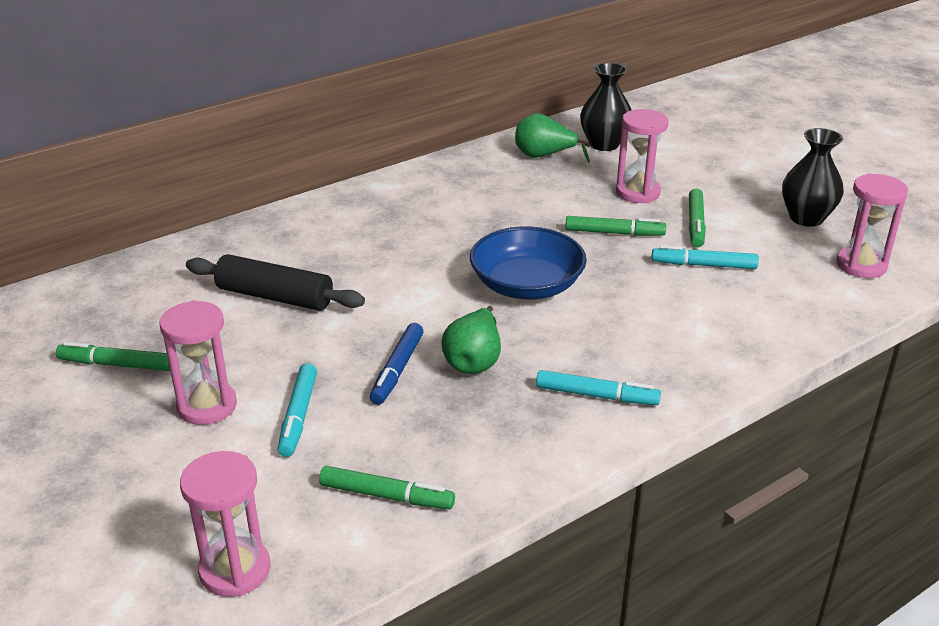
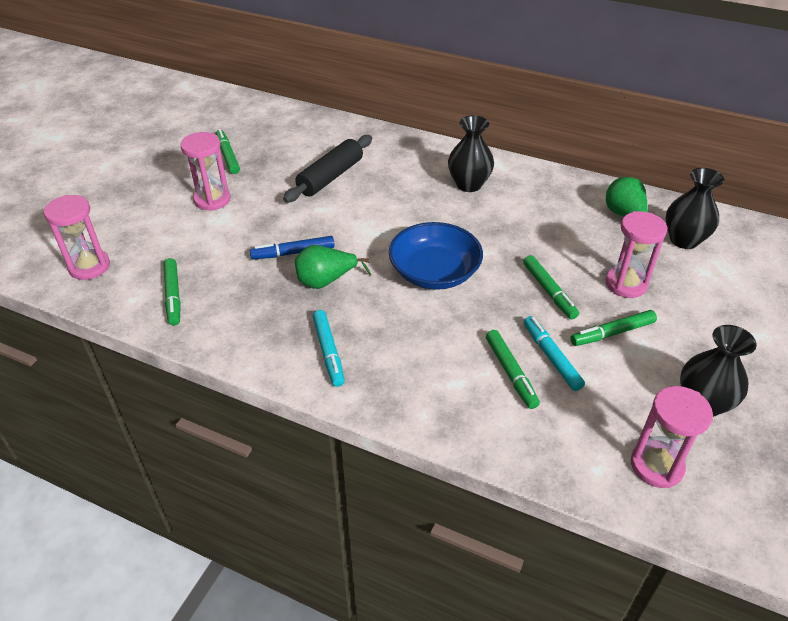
camera: 60 degrees right, 10 degrees up
black rolling pin [186,254,365,311] -> black rolling pin turned 45 degrees clockwise [283,135,372,203]
turquoise marker [278,364,317,457] -> none
none -> black vase [448,115,494,192]
none -> green marker [486,330,540,409]

